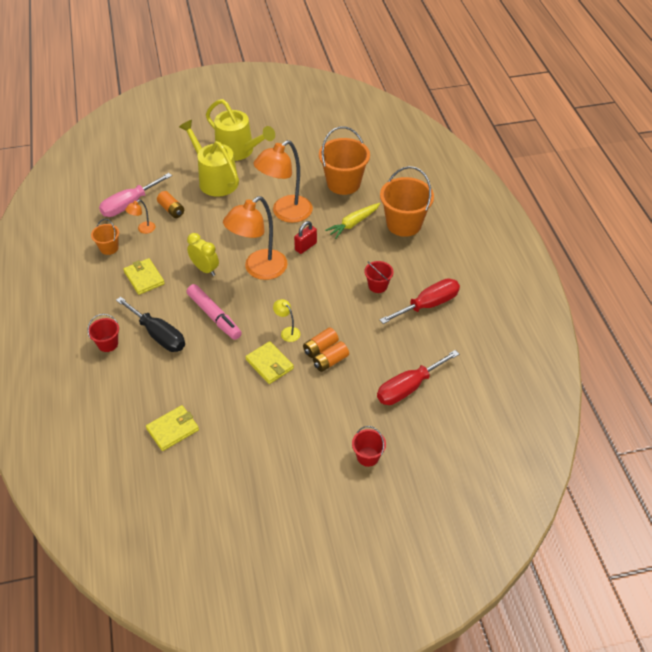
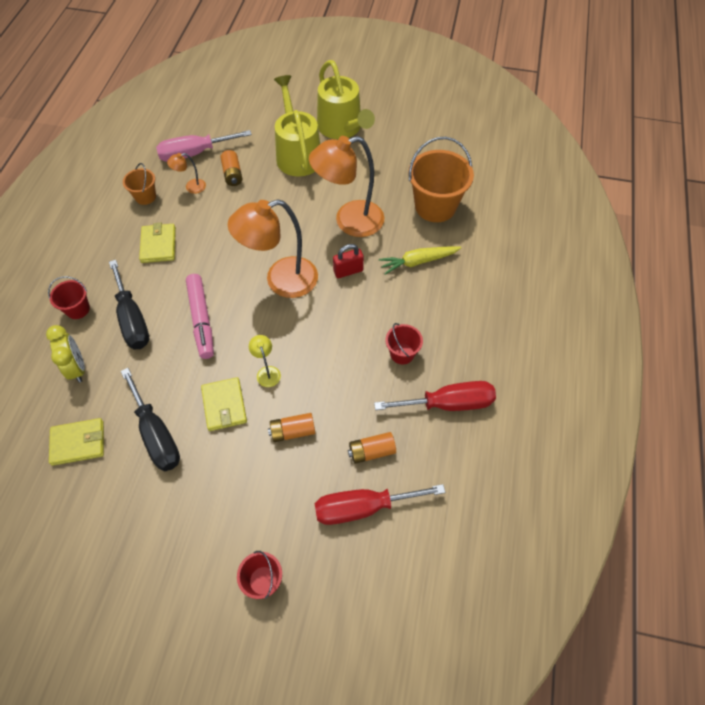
camera: 25 degrees right, 10 degrees up
yellow clock [187,233,219,276] -> yellow clock moved to [46,325,85,383]
orange battery [303,327,339,358] -> orange battery moved to [348,432,396,464]
orange bucket [380,166,434,237] -> none
none -> black screwdriver [121,368,180,471]

